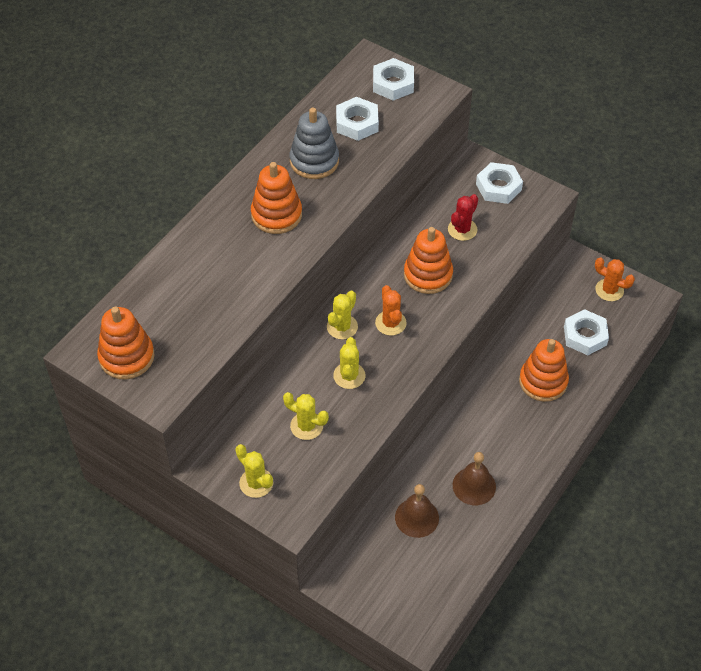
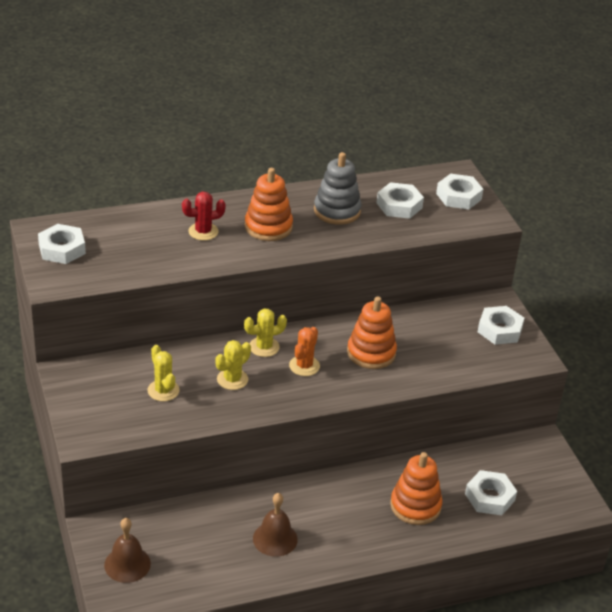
camera: 35 degrees right, 15 degrees down
orange stacking toy [97,307,155,380] -> white nut [38,224,86,264]
yellow cactus [235,444,273,498] -> none
brown bell [395,484,439,538] -> brown bell moved to [104,518,151,583]
red cactus [448,194,478,241] -> red cactus moved to [182,192,226,241]
orange cactus [595,257,635,301] -> none

